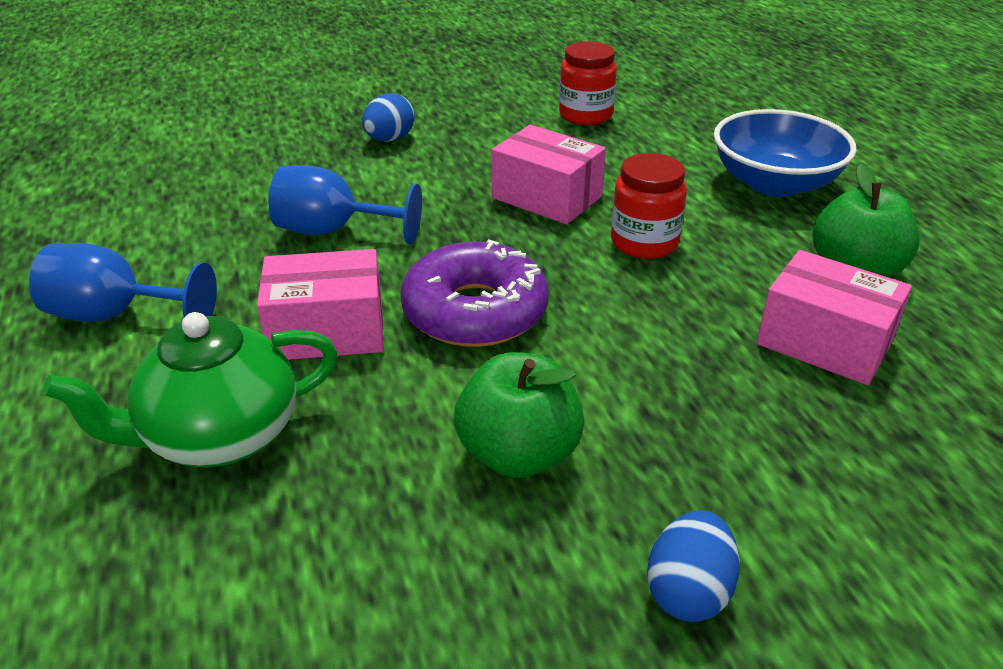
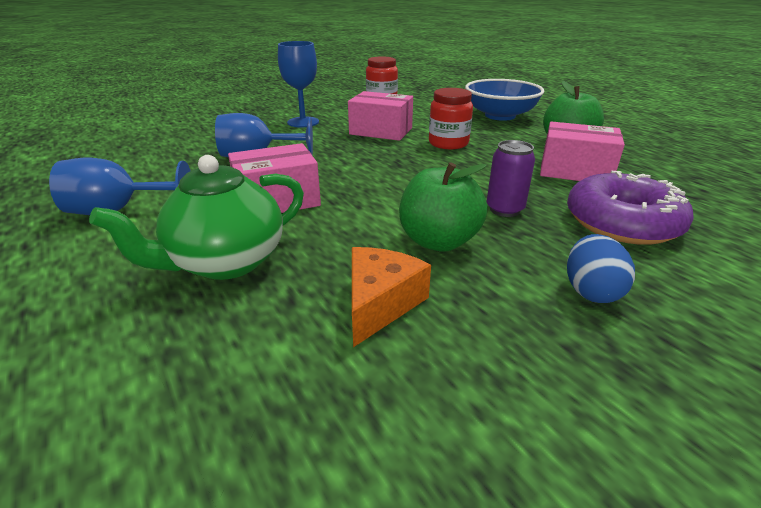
camera: 15 degrees left, 5 degrees down
blue egg [362,93,415,142] -> none
purple donut [400,239,548,347] -> purple donut moved to [567,171,694,245]
none -> blue goblet [278,41,319,127]
none -> orange cheese [352,247,431,347]
none -> purple can [487,140,535,217]

